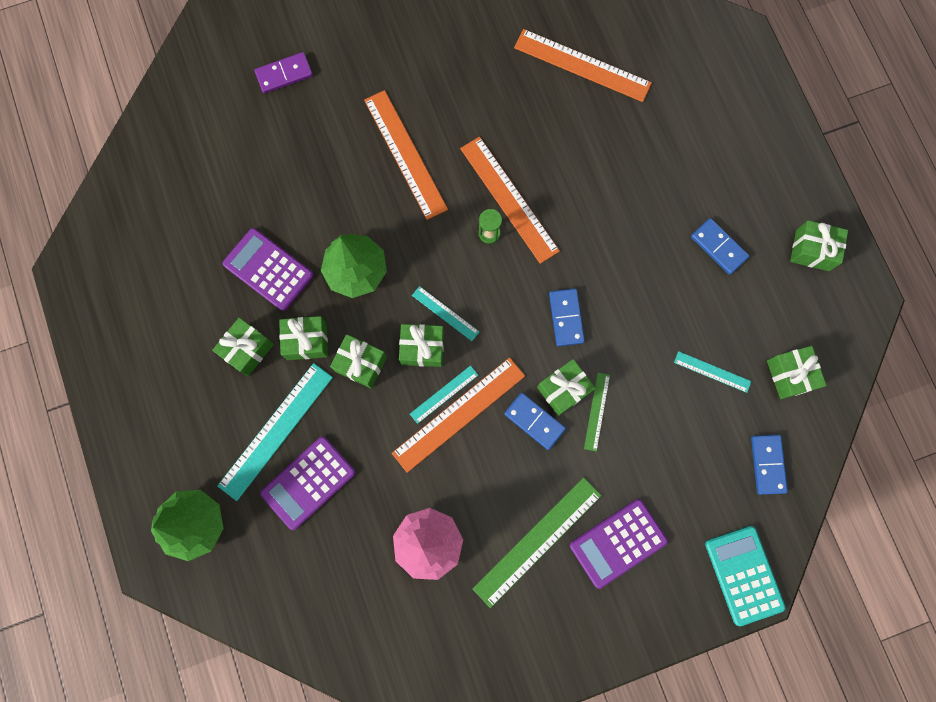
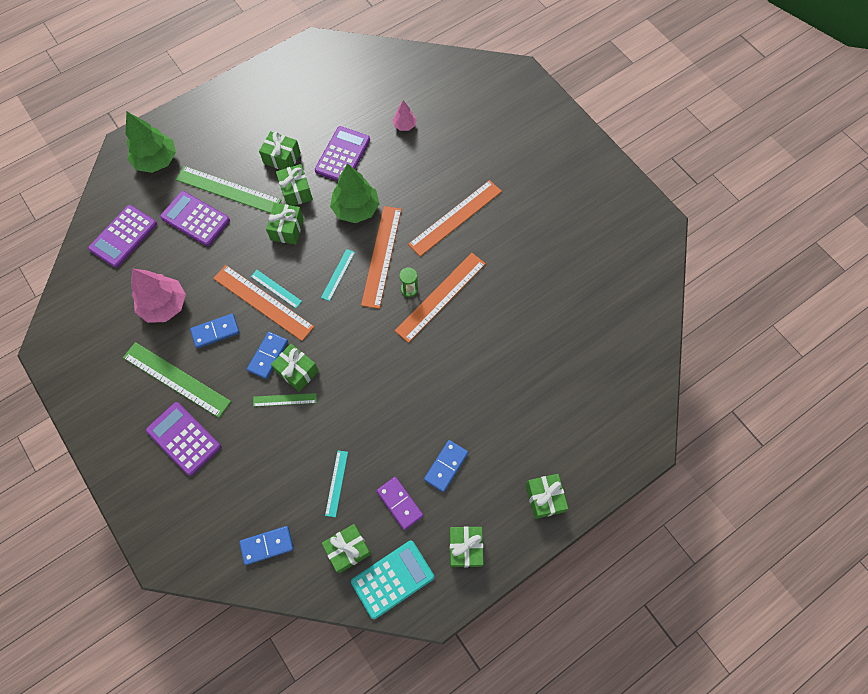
camera: 75 degrees right, 10 degrees down
turquoise ruler [217,363,333,501] -> green ruler [176,166,281,213]
purple domino [255,52,313,94] -> purple domino moved to [376,477,423,530]
green gift [399,324,444,367] -> green gift moved to [526,474,568,519]
orange ruler [514,29,652,102] -> orange ruler moved to [361,206,402,309]
blue domino [549,288,585,346] -> blue domino moved to [190,314,240,348]
turquoise calculator [705,526,786,626] -> turquoise calculator moved to [351,541,434,619]
none -> purple calculator [88,205,157,268]
none -> pink tree [393,100,417,131]

